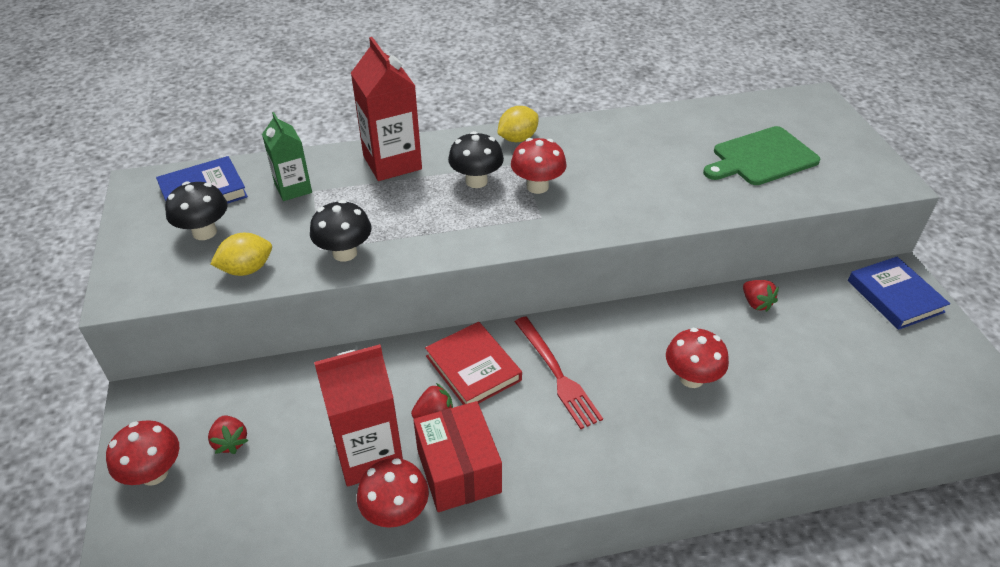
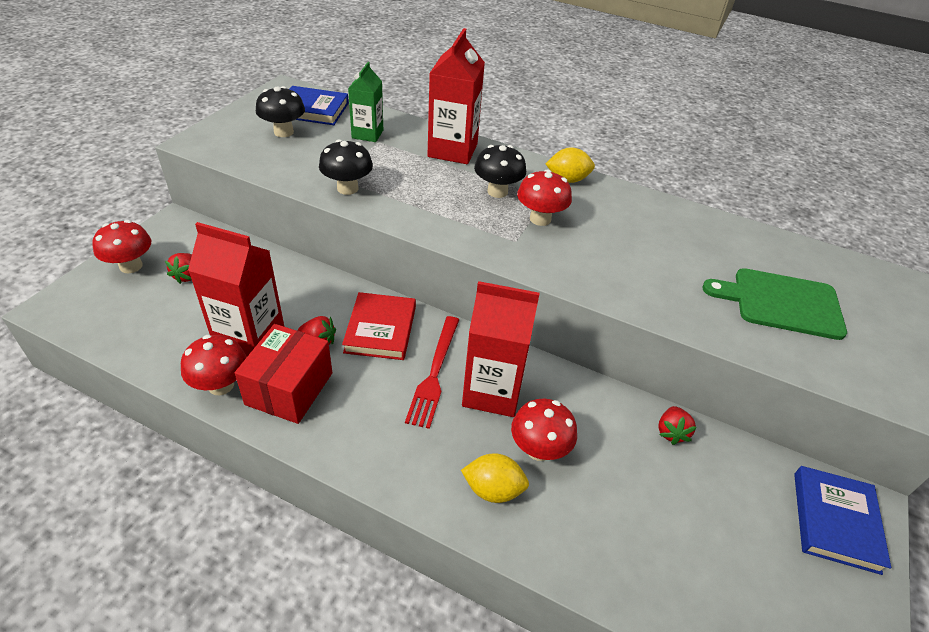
camera: 35 degrees right, 0 degrees up
yellow lemon [210,233,272,276] -> yellow lemon moved to [461,453,529,503]
none -> red carton [462,281,540,417]

